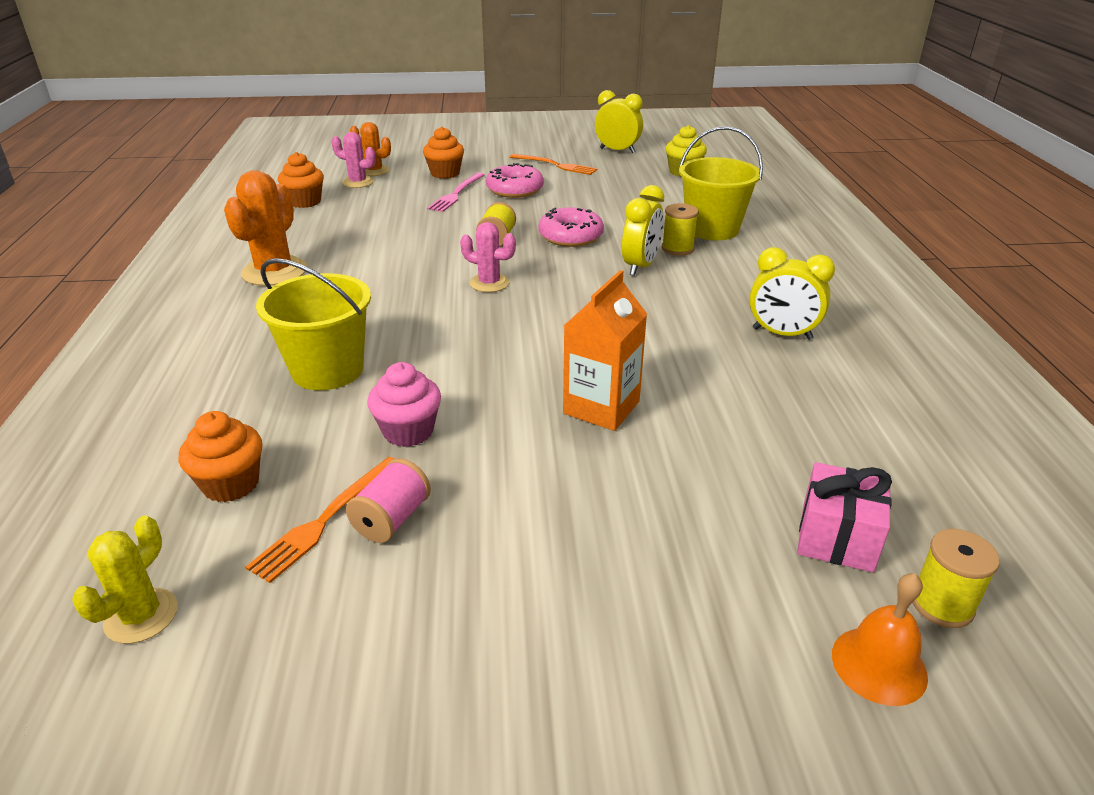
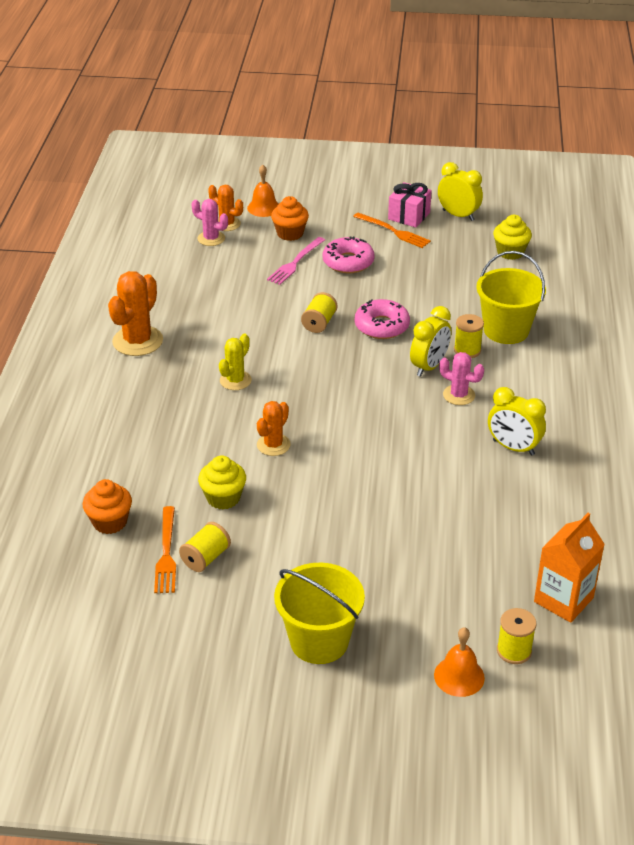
camera: 10 degrees right, 5 degrees up
yellow cactus [72,515,178,644] -> yellow cactus moved to [219,334,252,390]
orange fork [245,457,395,583] -> orange fork turned 45 degrees counterclockwise [154,506,176,593]
yellow bucket [256,258,371,390] -> yellow bucket moved to [274,563,365,664]
orange cupcake [278,152,324,208] -> none
pink spool [346,458,431,543] -> yellow spool [179,522,231,572]
pink cupcake [367,362,441,447] -> yellow cupcake [198,456,246,510]
pink cactus [460,222,516,292] -> pink cactus moved to [439,352,484,405]
orange carton [563,270,647,431] -> orange carton moved to [534,513,605,623]
pink gift [797,462,892,573] -> pink gift moved to [388,182,432,228]
none -> orange bell [247,165,279,217]
none -> orange cactus [257,401,291,456]

